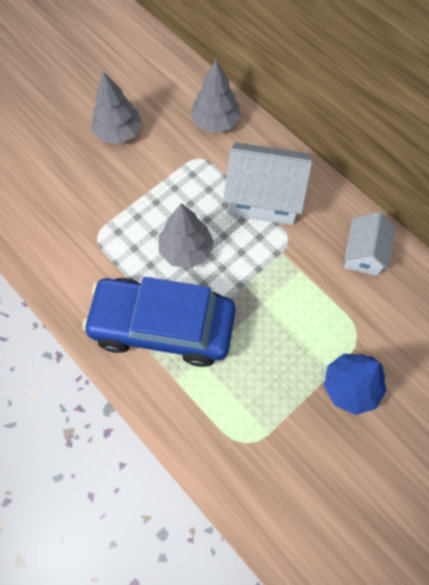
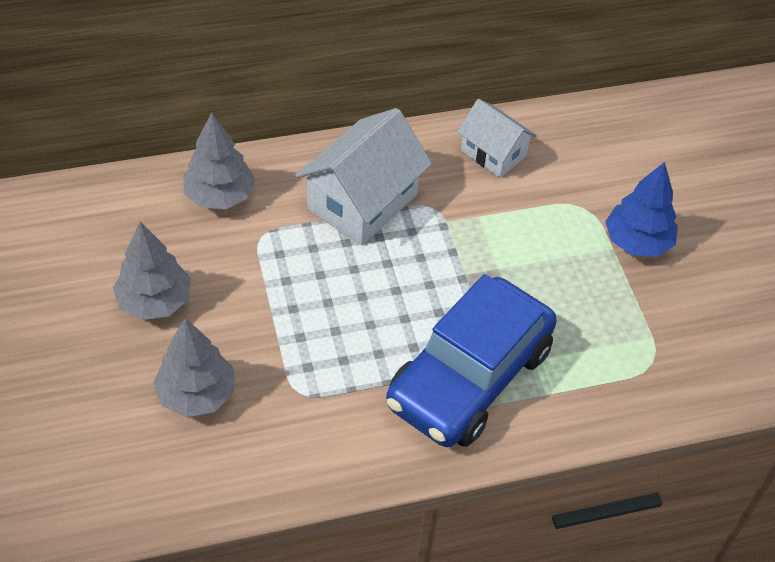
camera: 65 degrees left, 15 degrees down
grey tree [159,203,214,268] -> grey tree moved to [153,319,234,417]

